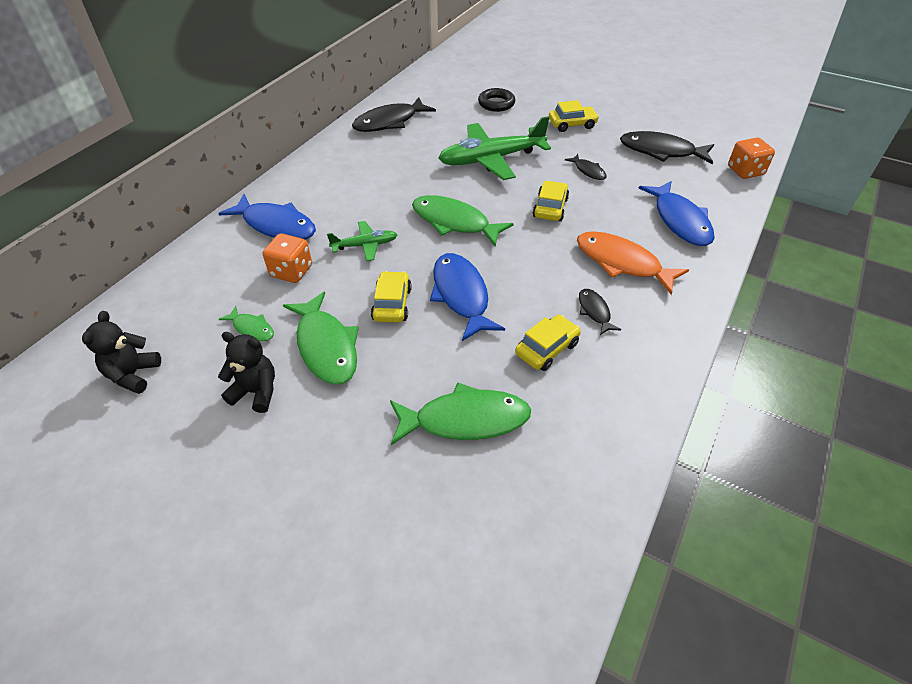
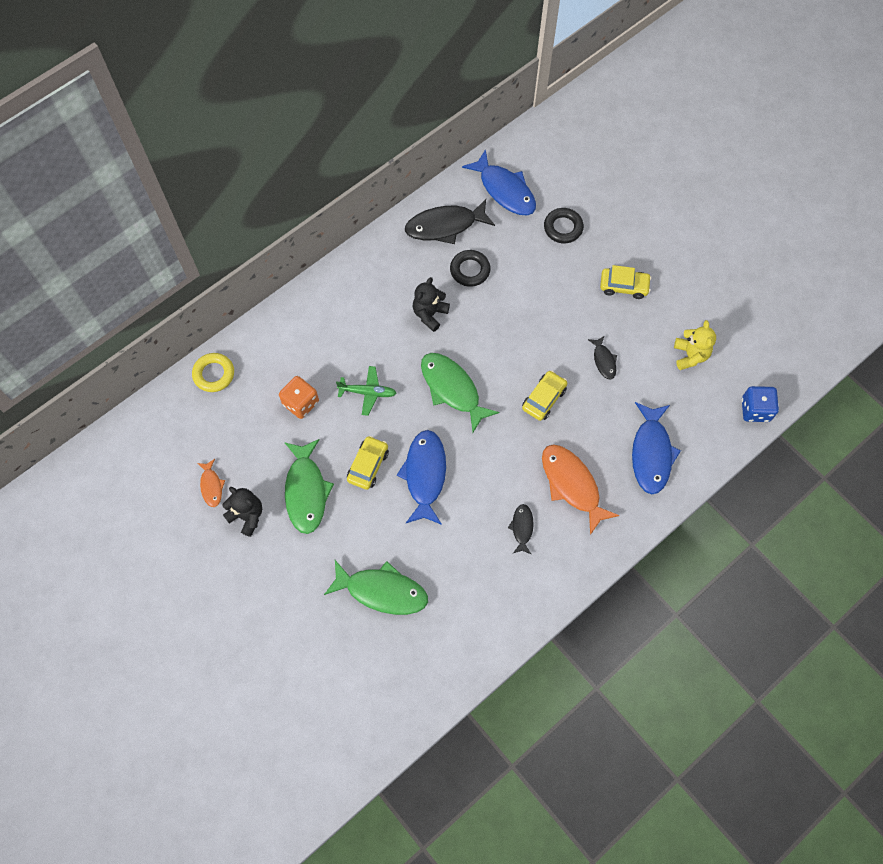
camera: 20 degrees right, 20 degrees up
black teddy bear [82,311,161,394] -> black teddy bear moved to [413,277,450,332]
blue fish [218,194,316,239] -> blue fish moved to [462,149,536,215]
green fish [219,306,274,341] -> none
green plane [438,116,551,180] -> none
yellow car [515,315,581,371] -> none
black fish [620,131,714,164] -> yellow teddy bear [674,320,716,370]
orange dice [728,138,775,179] -> blue dice [742,386,779,422]
none -> yellow ring [192,353,234,392]
none -> orange fish [197,459,225,507]
none -> black ring [450,250,491,287]

